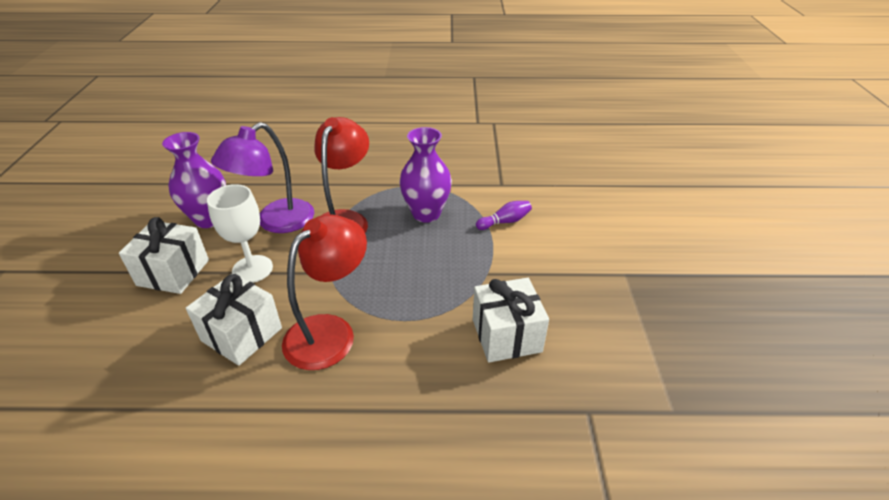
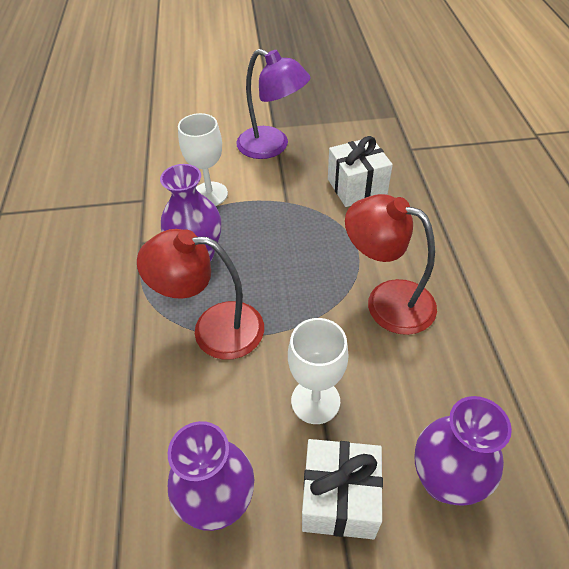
camera: 95 degrees left, 10 degrees up
white gift [186,273,282,366] -> none
purple lamp [211,122,314,233] -> purple lamp moved to [236,49,310,159]
purple bowling pin [476,201,532,230] -> white goblet [178,113,228,206]
none -> purple vase [415,396,512,506]

